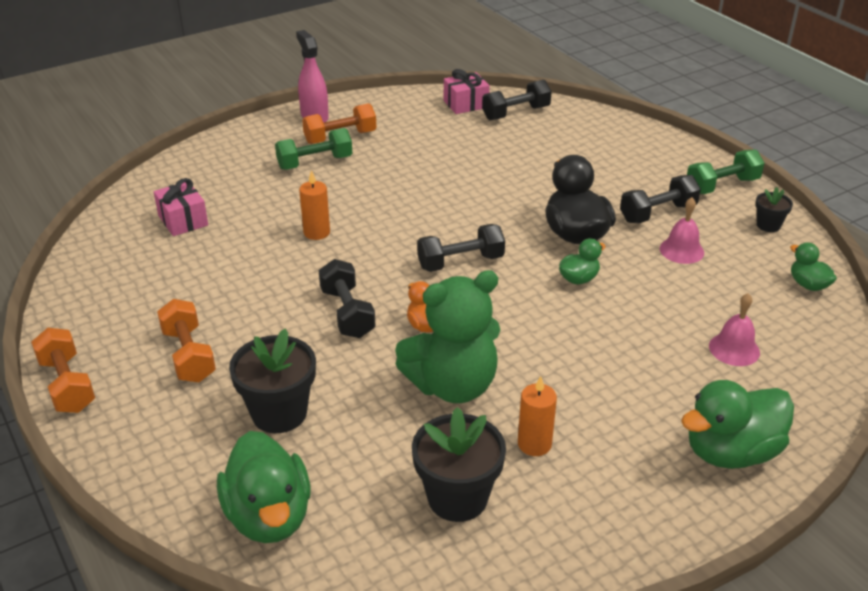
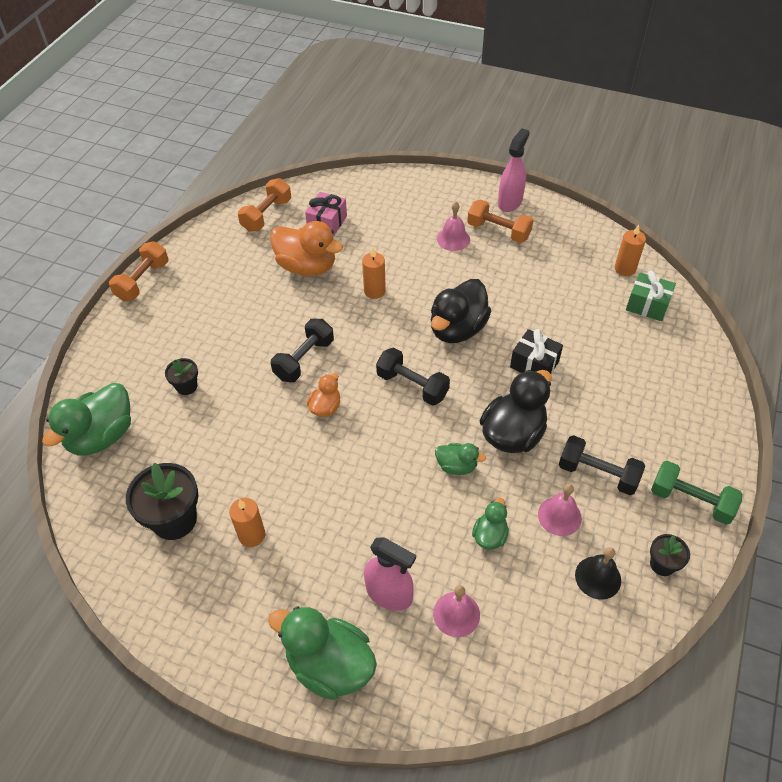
camera: 55 degrees right, 15 degrees up
orange dumbbell [157,299,216,382] -> orange dumbbell moved to [238,178,291,232]
black flower pot [229,329,316,433] -> black flower pot [165,358,198,395], size x0.53
green dumbbell [275,128,352,170] -> pink bell [437,202,470,251]
green teddy bear [395,270,500,403] -> none
pink gift [444,69,490,114] -> orange candle [615,225,646,276]
black dumbbell [482,79,552,120] -> green gift [626,271,676,321]
green duck [790,242,837,291] -> green duck moved to [472,498,509,550]
none -> orange duck [270,221,343,276]
none -> pink spray bottle [364,538,416,611]
none -> black duck [431,279,491,343]
none -> black gift [510,329,563,374]
none -> black bell [575,547,621,599]

